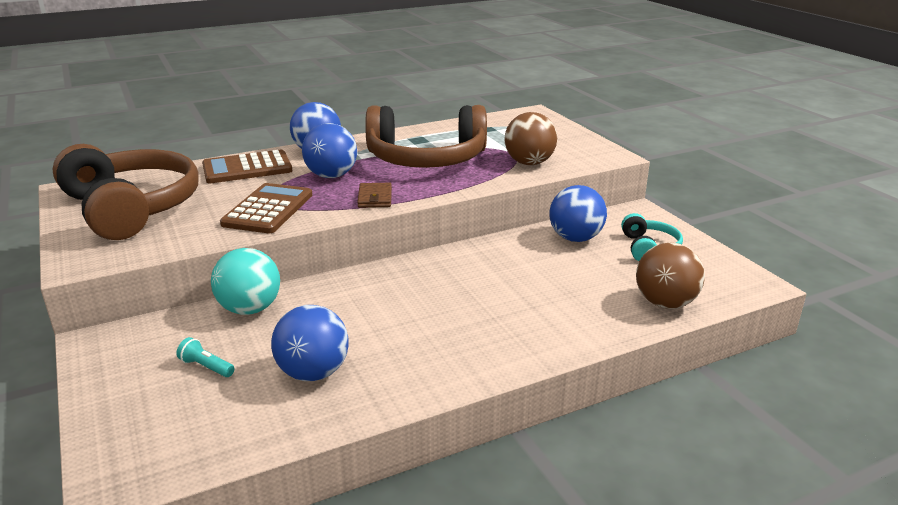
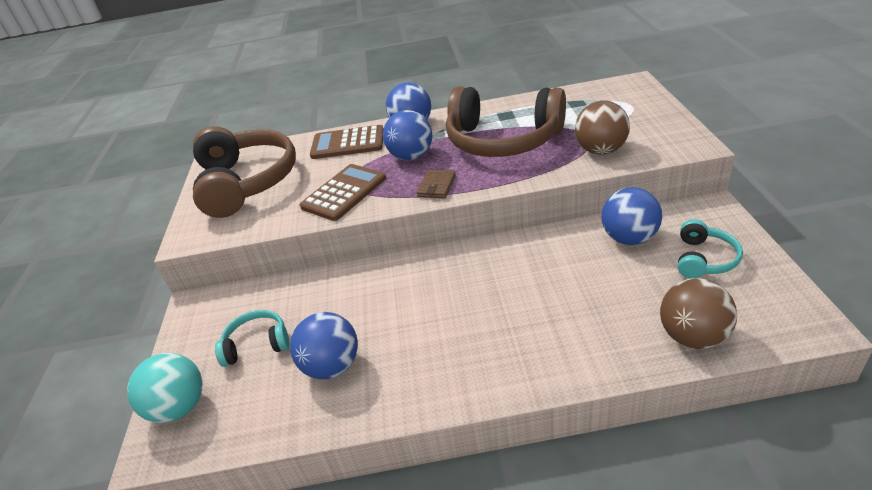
camera: 25 degrees right, 10 degrees up
turquoise flashlight [177,337,235,377] -> turquoise headphones [215,310,290,367]
turquoise ball [211,248,280,315] -> turquoise ball moved to [127,353,202,423]

